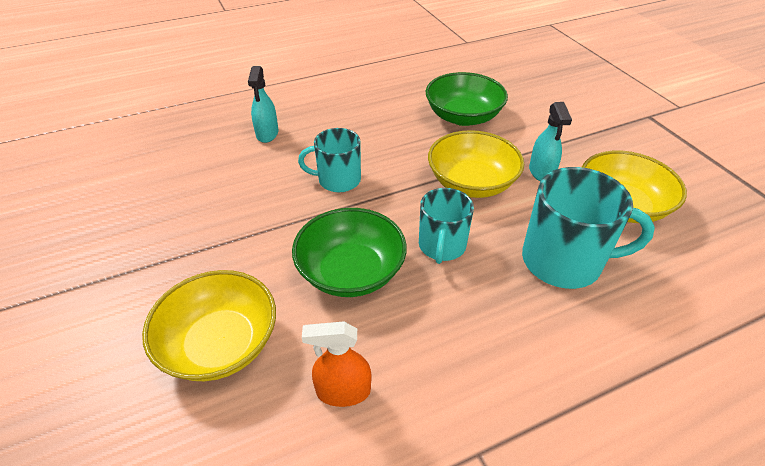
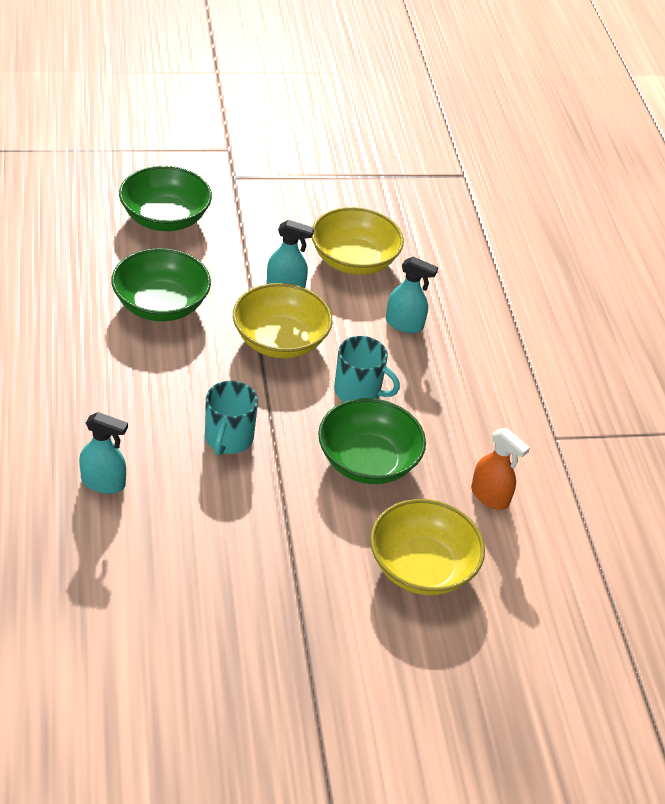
camera: 80 degrees left, 0 degrees up
orange spray bottle [302,321,371,407] -> orange spray bottle turned 60 degrees counterclockwise [471,428,530,510]
turquoise mug [522,167,655,289] -> turquoise spray bottle [386,257,438,333]
none -> green bowl [119,166,212,231]

